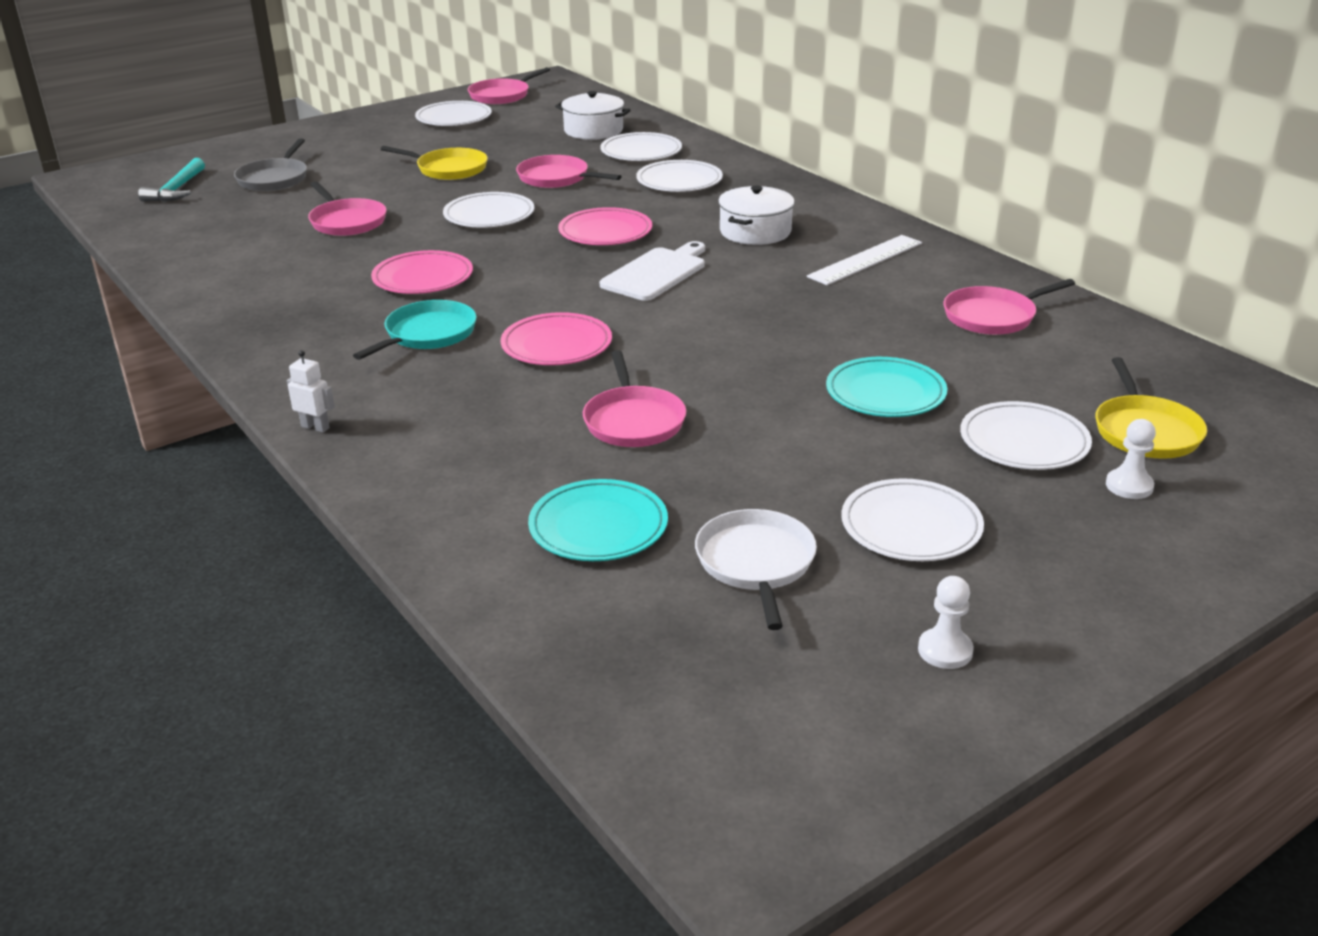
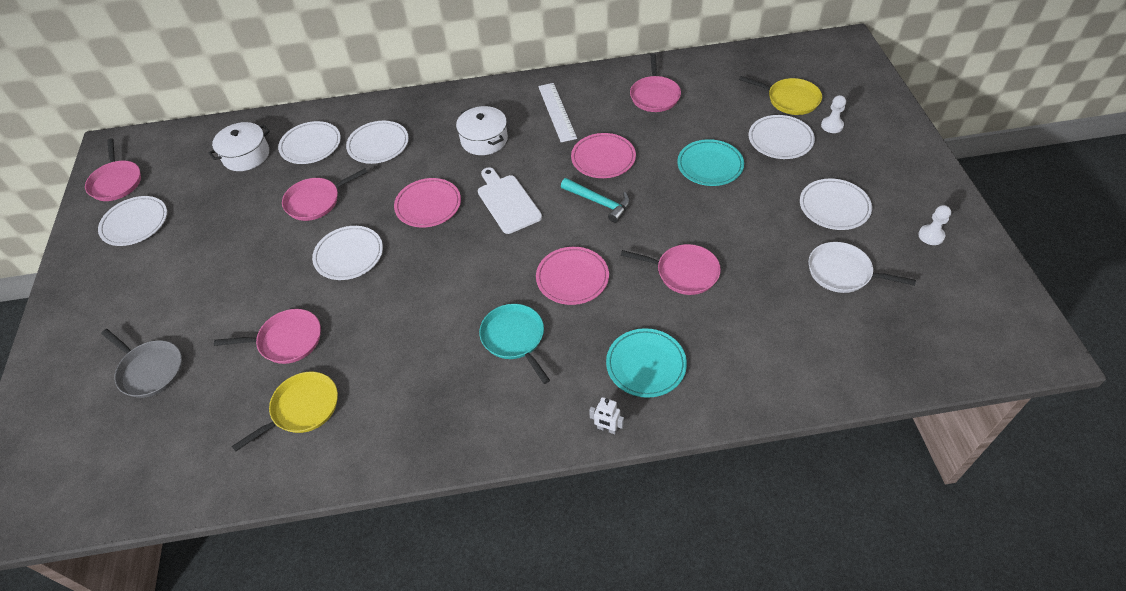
camera: 60 degrees left, 20 degrees up
turquoise hammer [138,158,205,202] -> turquoise hammer moved to [561,178,630,223]
white robot [287,350,335,433] -> white robot turned 120 degrees counterclockwise [589,397,624,434]
pink plate [371,250,473,294] -> pink plate moved to [571,133,636,178]
yellow pan [381,146,488,180] -> yellow pan moved to [232,372,338,451]
turquoise plate [528,479,668,561] -> turquoise plate moved to [606,328,687,398]

